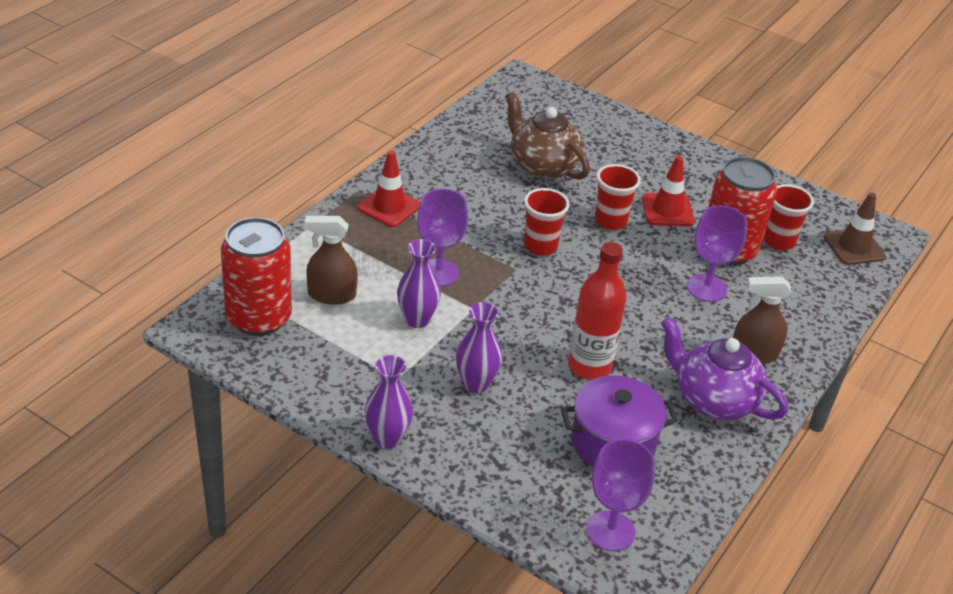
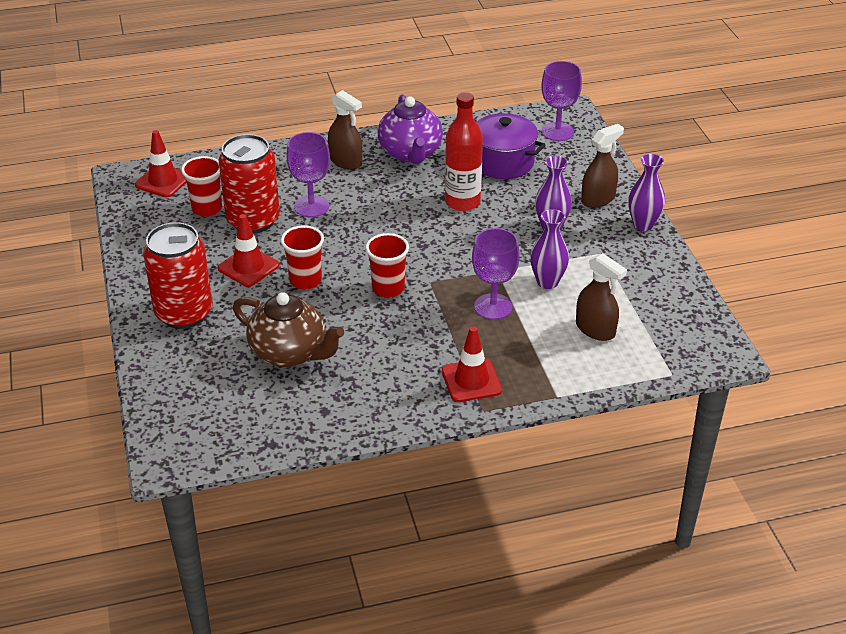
camera: 135 degrees left, 0 degrees up
red can [221,217,292,336] -> red can moved to [143,222,213,329]
brown teapot [505,91,590,180] -> brown teapot turned 60 degrees counterclockwise [233,292,344,367]
brown traffic cone [824,193,886,265] -> red traffic cone [135,130,186,197]
none -> brown spray bottle [581,124,624,208]

